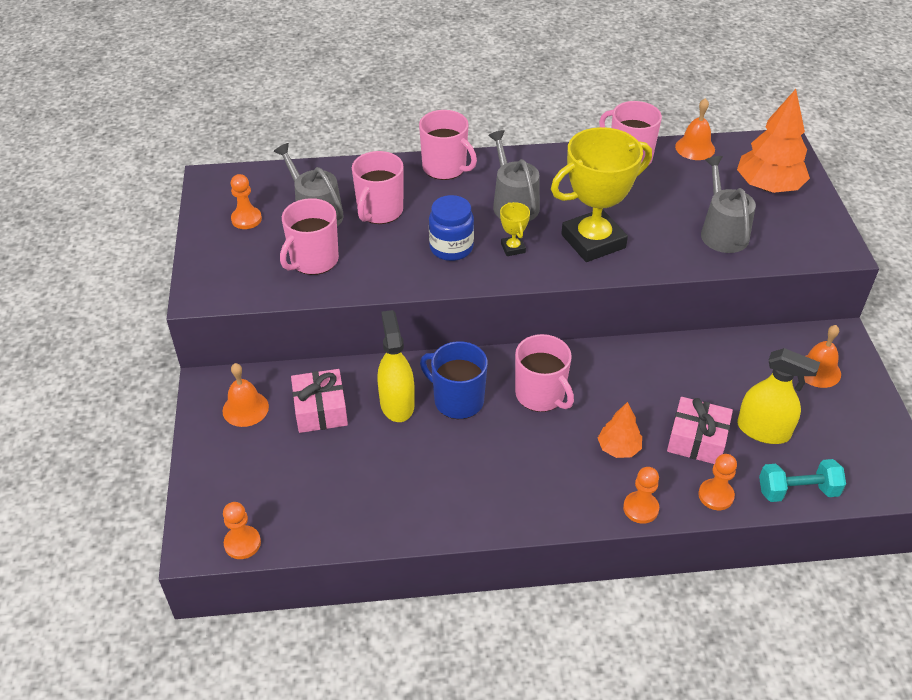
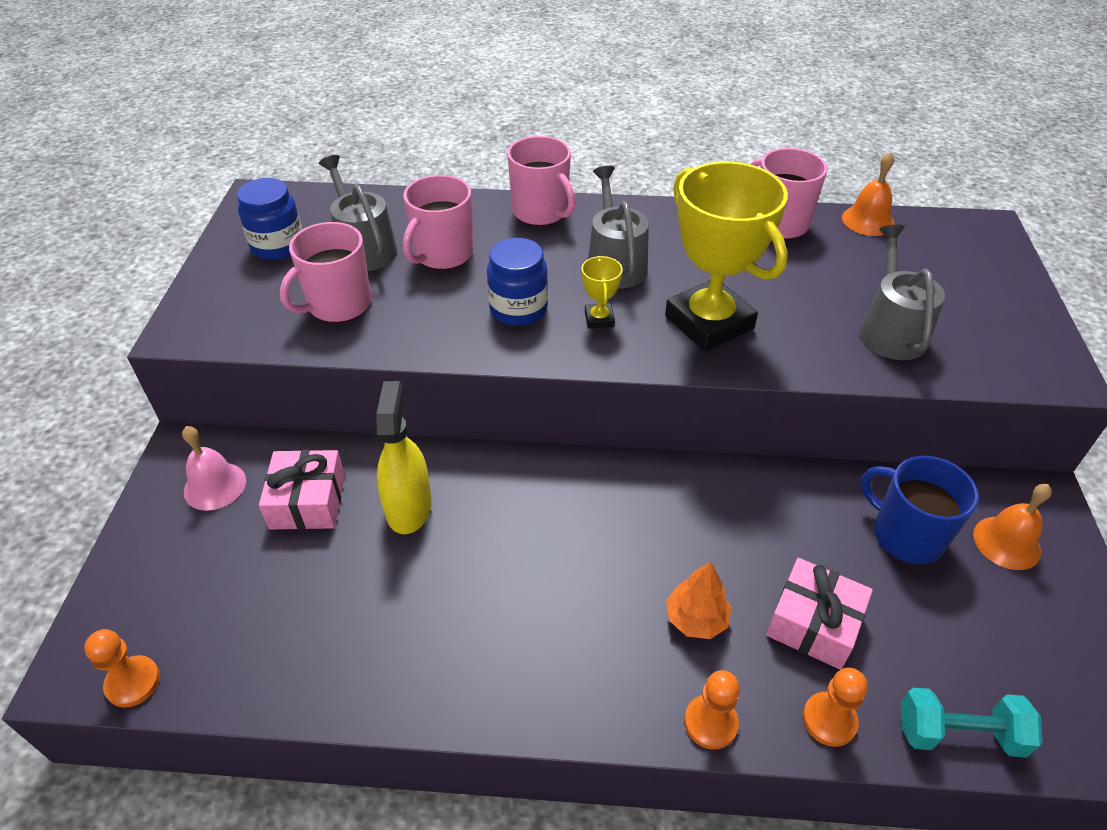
camera: 10 degrees right, 0 degrees up
orange bell [222,363,269,427] -> pink bell [182,426,246,511]
orange pawn [231,174,262,229] -> blue jar [237,178,302,260]
blue mug [420,341,488,419] -> blue mug moved to [861,456,979,565]
pink mug [515,334,574,412] -> none
yellow trophy [551,127,652,262] -> yellow trophy turned 75 degrees clockwise [665,161,788,352]
orange tree [737,89,810,193] -> none
yellow spray bottle [737,348,820,444] -> none

